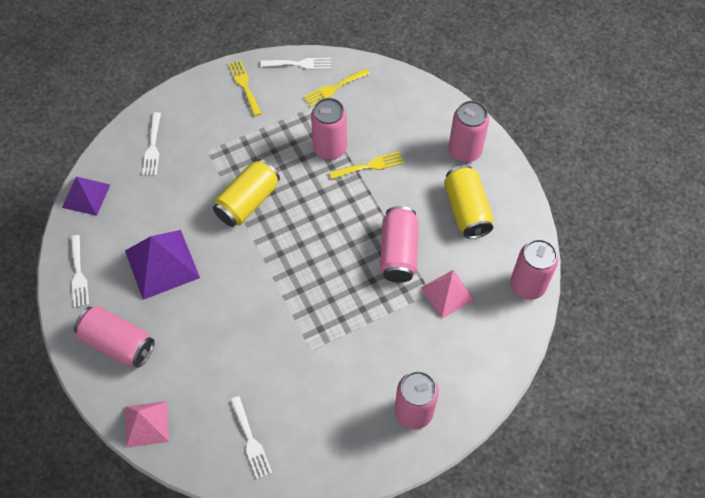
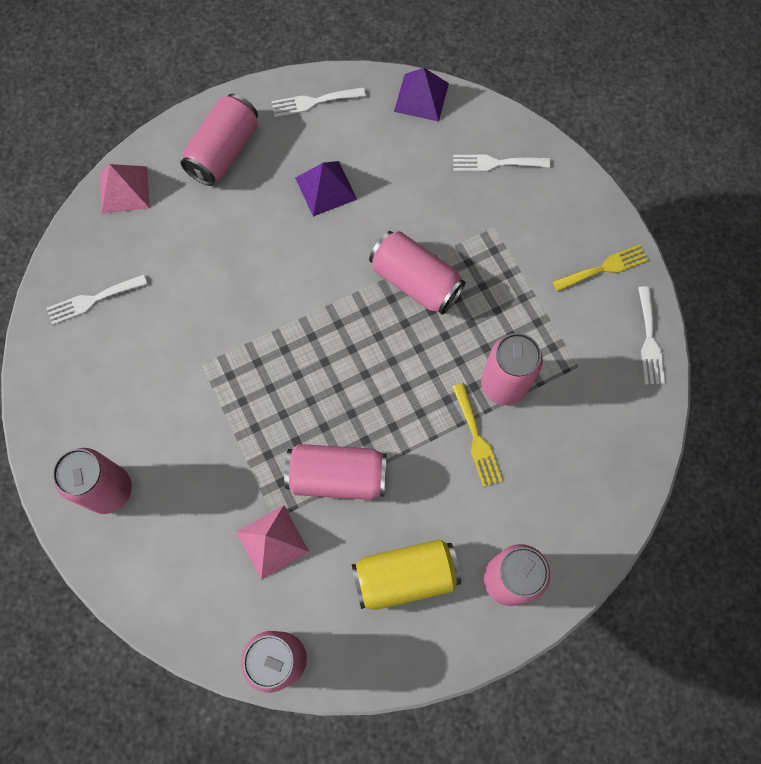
camera: 90 degrees right, 10 degrees up
purple pyramid [125,230,200,300] -> purple pyramid [295,161,357,217], size x0.65
yellow can [213,159,280,227] -> pink can [369,231,466,315]
yellow fork [304,68,370,107] -> none

